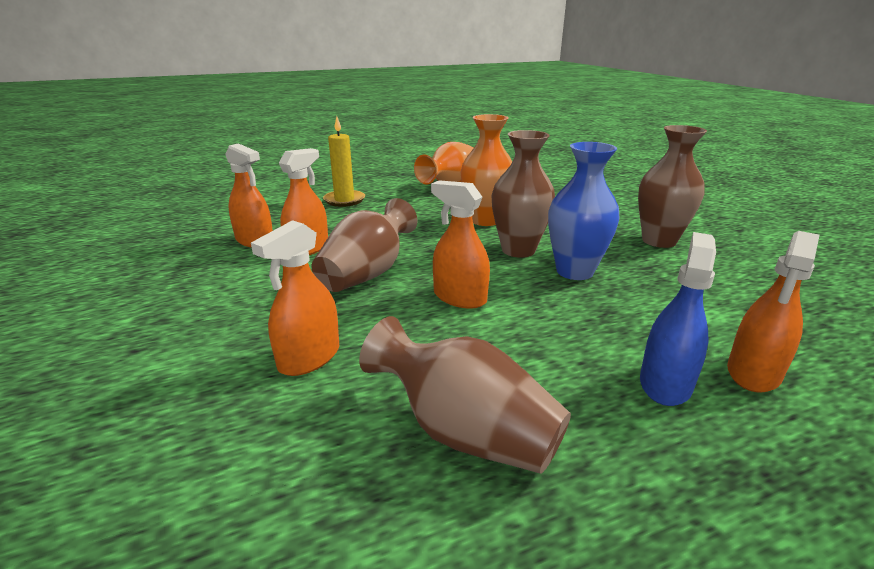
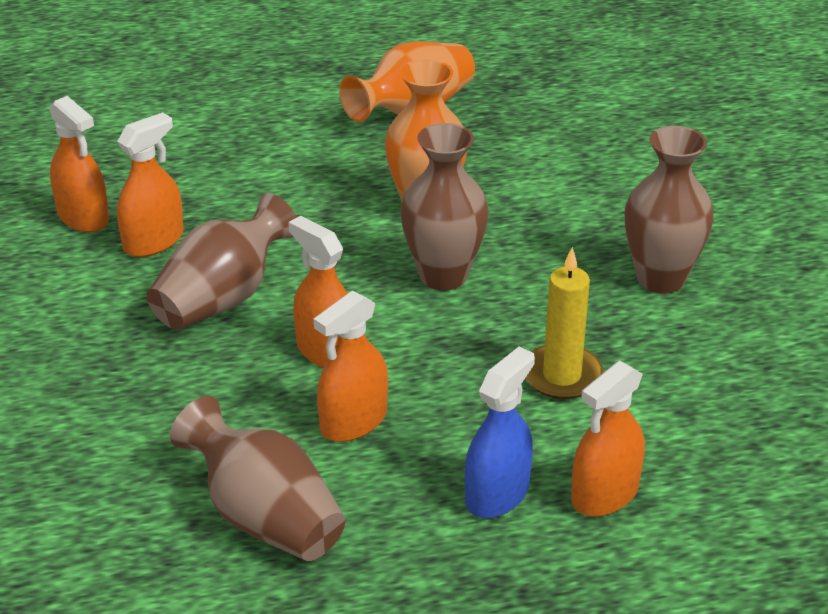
camera: 10 degrees right, 10 degrees up
orange spray bottle [251,220,339,376] -> orange spray bottle moved to [314,291,388,442]
yellow candle [323,116,365,207] -> yellow candle moved to [525,247,604,399]
blue vase [548,142,620,280] -> none

